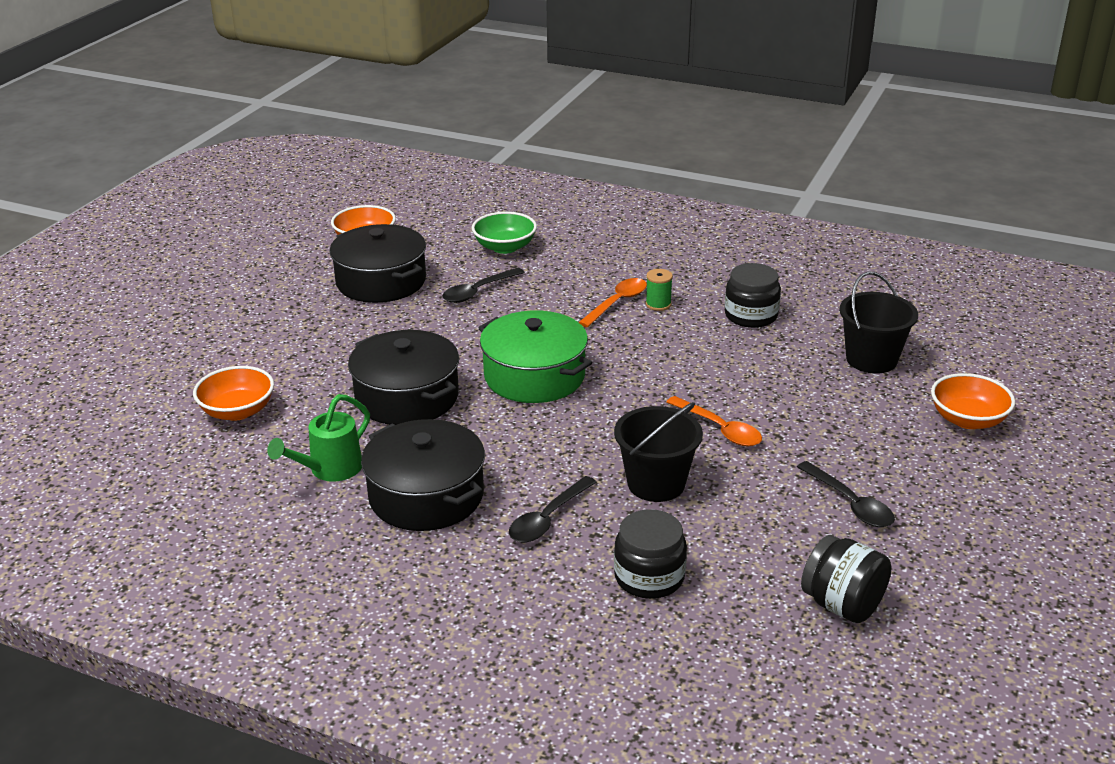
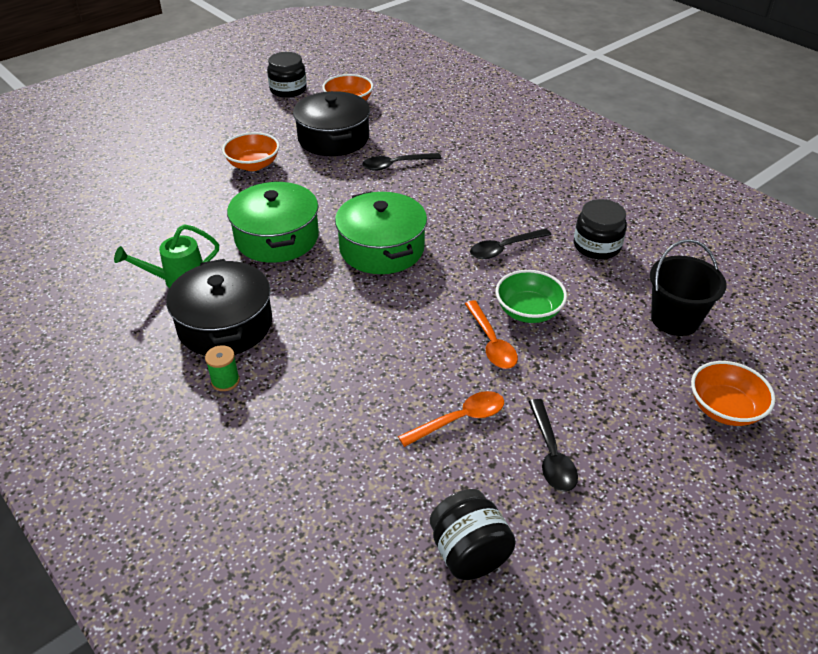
camera: 25 degrees right, 10 degrees up
orange bowl [193,366,274,421] -> orange bowl moved to [222,132,280,171]
black pot [348,330,459,425] -> green pot [227,181,319,263]
green bowl [472,212,537,254] -> green bowl moved to [496,270,567,323]
black spoon [509,476,597,542] -> black spoon moved to [470,228,552,259]
orange spoon [579,278,647,327] -> orange spoon moved to [398,391,504,447]
black bucket [614,402,703,502] -> none
black jar [614,509,687,599] -> black jar moved to [267,52,307,98]
green spool [646,269,673,311] -> green spool moved to [205,345,240,391]

